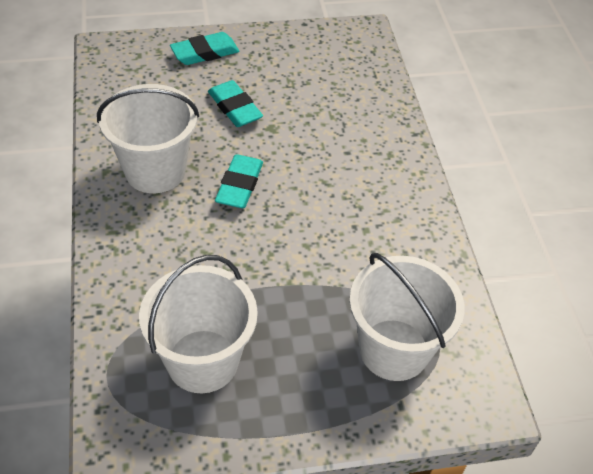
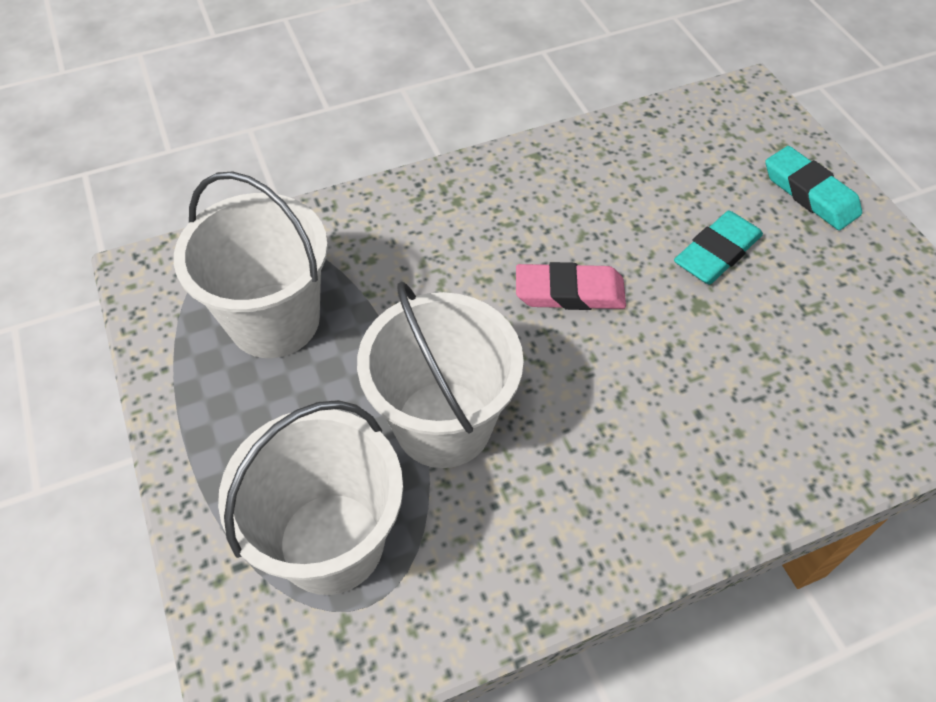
camera: 80 degrees right, 5 degrees up
white bucket [97,84,199,193] -> white bucket moved to [357,282,524,468]
turquoise eraser [215,154,263,208] -> pink eraser [516,262,626,310]

